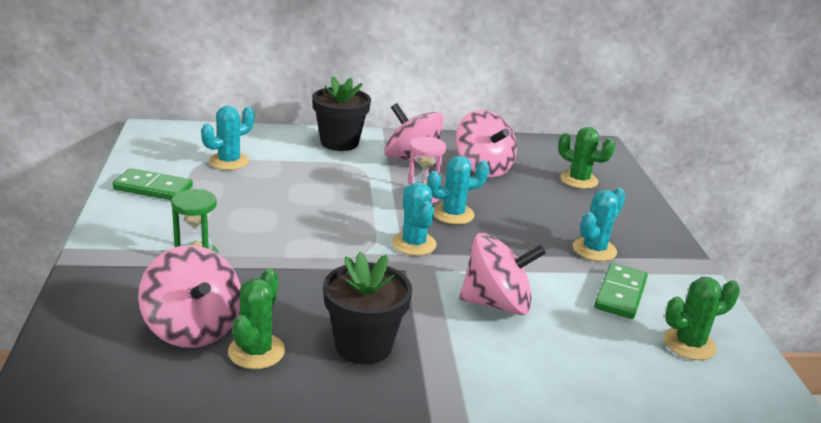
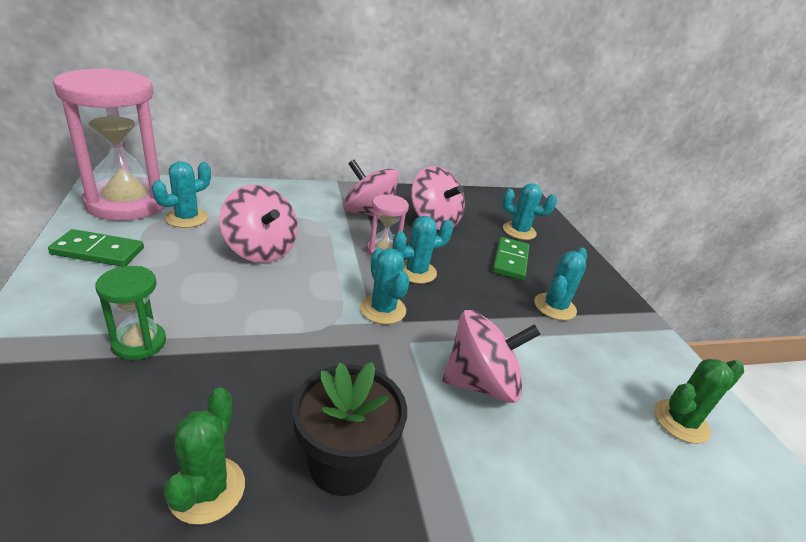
camera: 10 degrees left, 5 degrees up
pink spinning top [138,245,241,348] -> pink spinning top moved to [219,185,298,263]
black flower pot [312,76,371,151] -> none
green cactus [558,127,615,189] -> turquoise cactus [502,183,557,240]
green domino [594,263,648,319] -> green domino moved to [492,237,529,280]
none -> pink hourglass [53,68,168,221]

